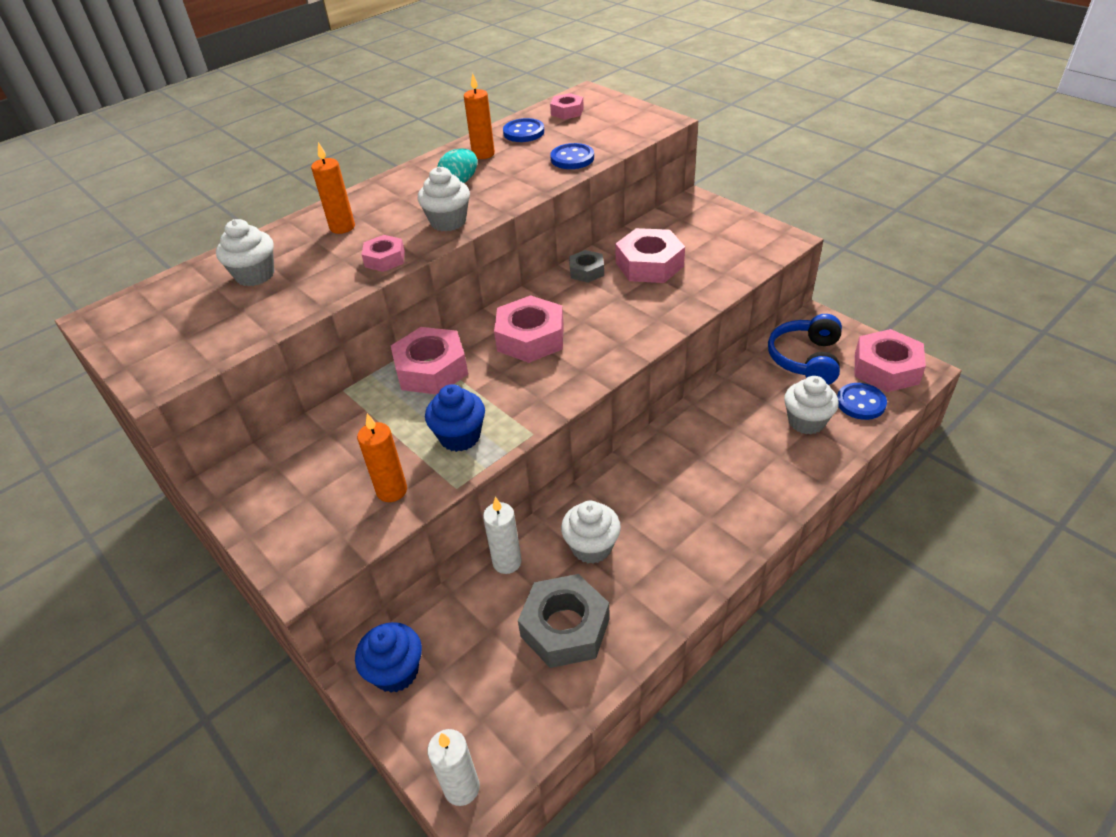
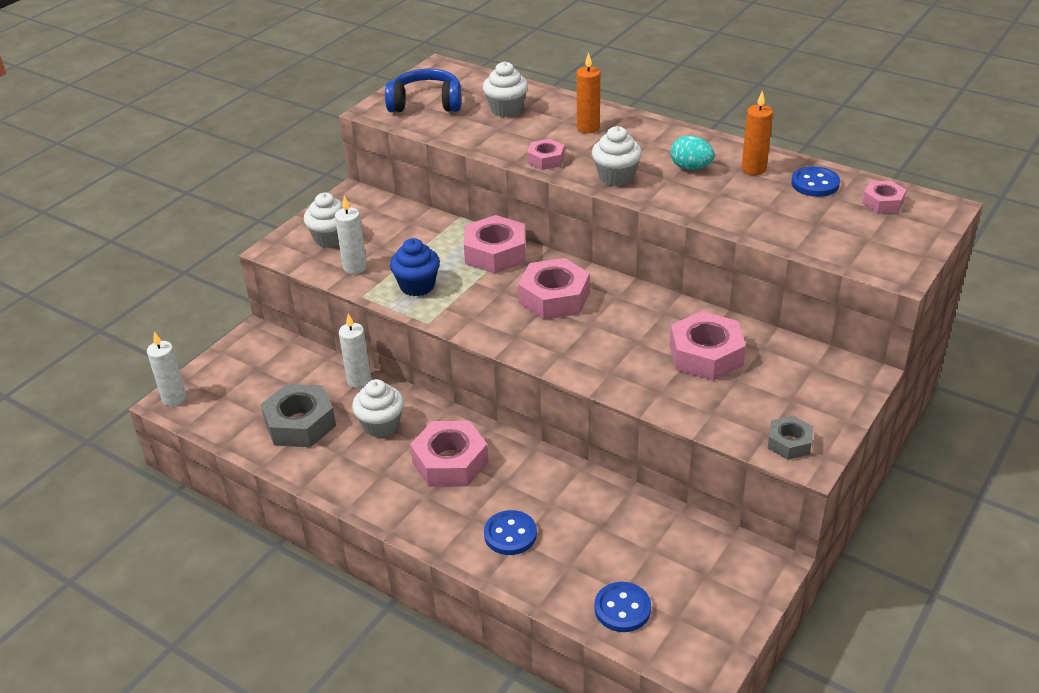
camera: 75 degrees right, 5 degrees down
blue cupcake [355,622,422,693] -> none
orange candle [357,413,407,502] -> white candle [335,196,367,274]
blue button [550,143,594,169] -> blue button moved to [484,510,537,555]
grey nut [569,250,604,283] -> grey nut moved to [768,416,813,460]
blue headphones [768,314,842,385] -> blue headphones moved to [385,69,462,112]
white cupcake [784,376,839,434] -> white cupcake moved to [304,193,343,248]
pink nut [855,329,926,392] -> pink nut moved to [410,421,489,487]

